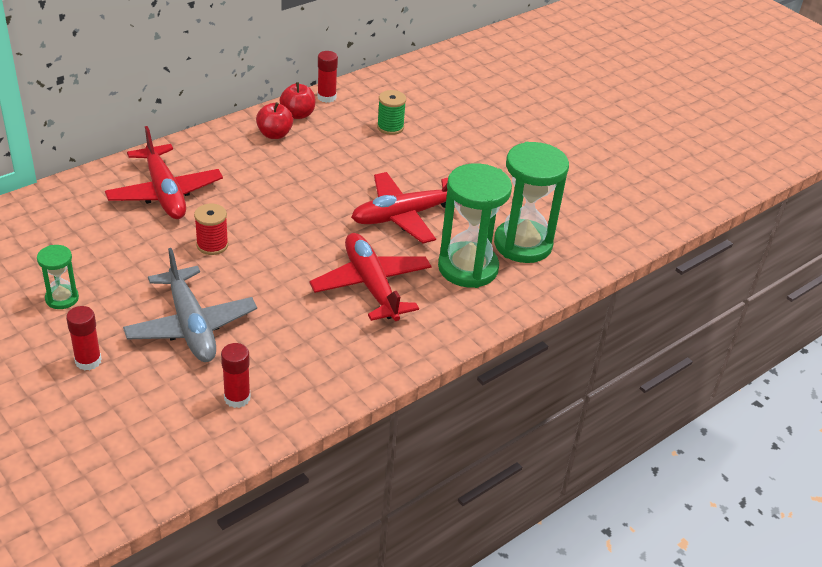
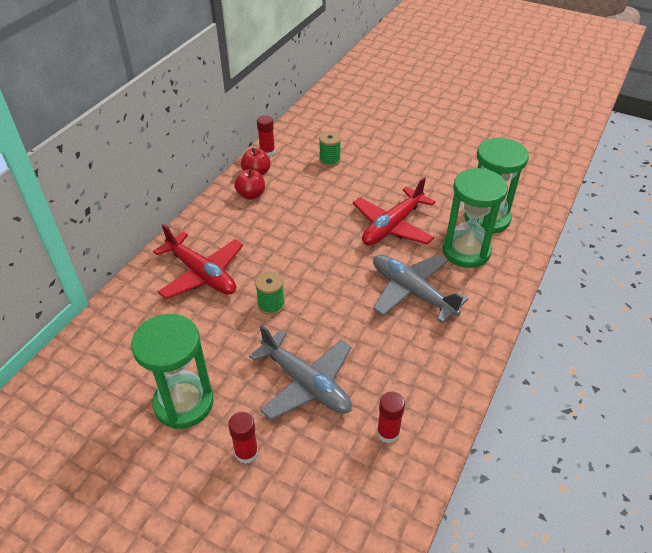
camera: 20 degrees left, 5 degrees up
green hourglass [37,245,79,309] -> green hourglass [131,314,214,429], size x2.01
red spool [194,204,228,255] -> green spool [255,272,285,315]
red plane [309,233,432,321] -> grey plane [373,254,468,323]

